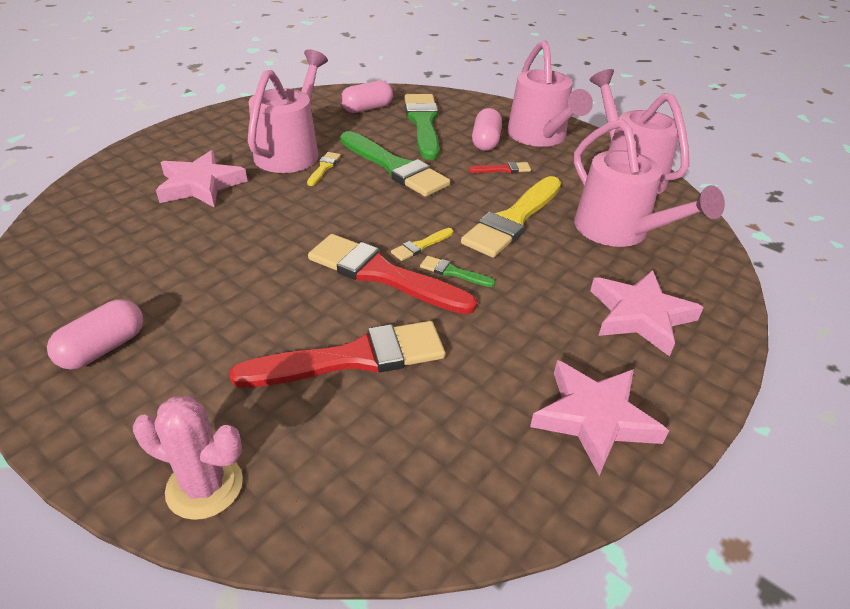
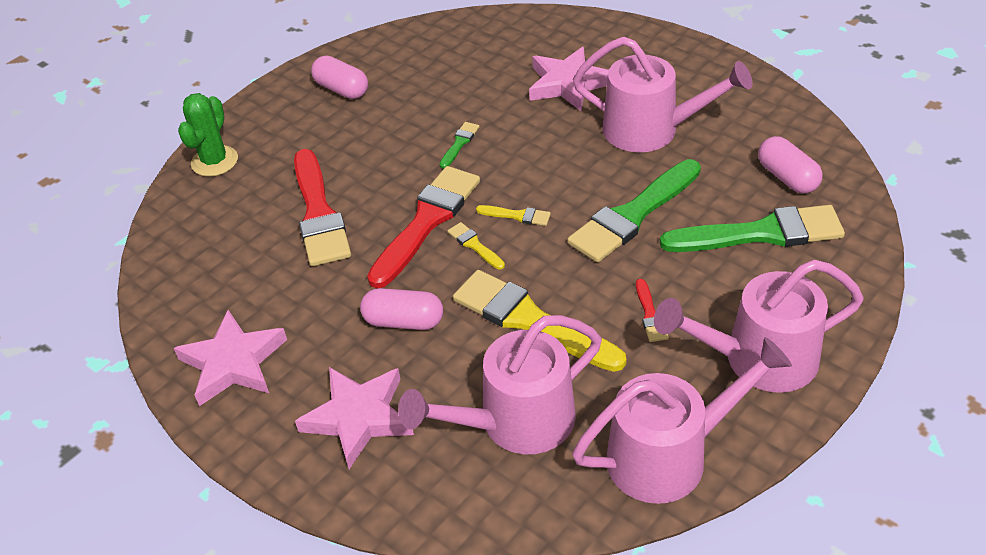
camera: 95 degrees right, 5 degrees up
pink cactus [133,396,243,520] -> green cactus [178,93,238,177]
yellow brush [307,152,341,186] -> yellow brush moved to [476,205,551,226]
green brush [420,256,495,287] -> green brush moved to [440,122,479,169]
pink capsule [472,108,502,151] -> pink capsule moved to [360,288,443,330]

